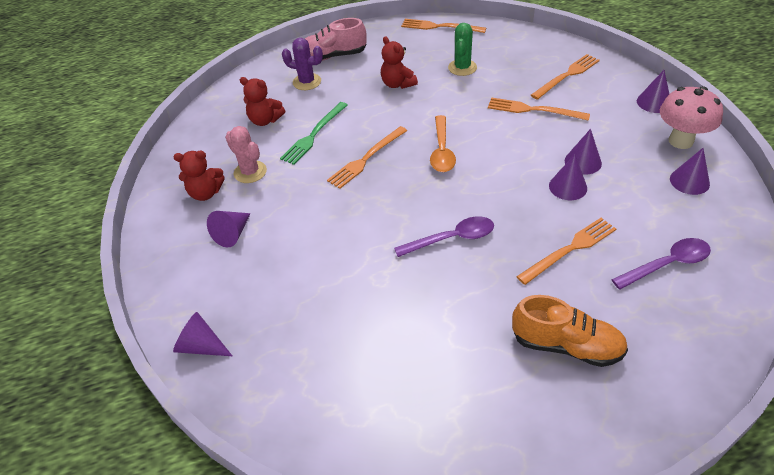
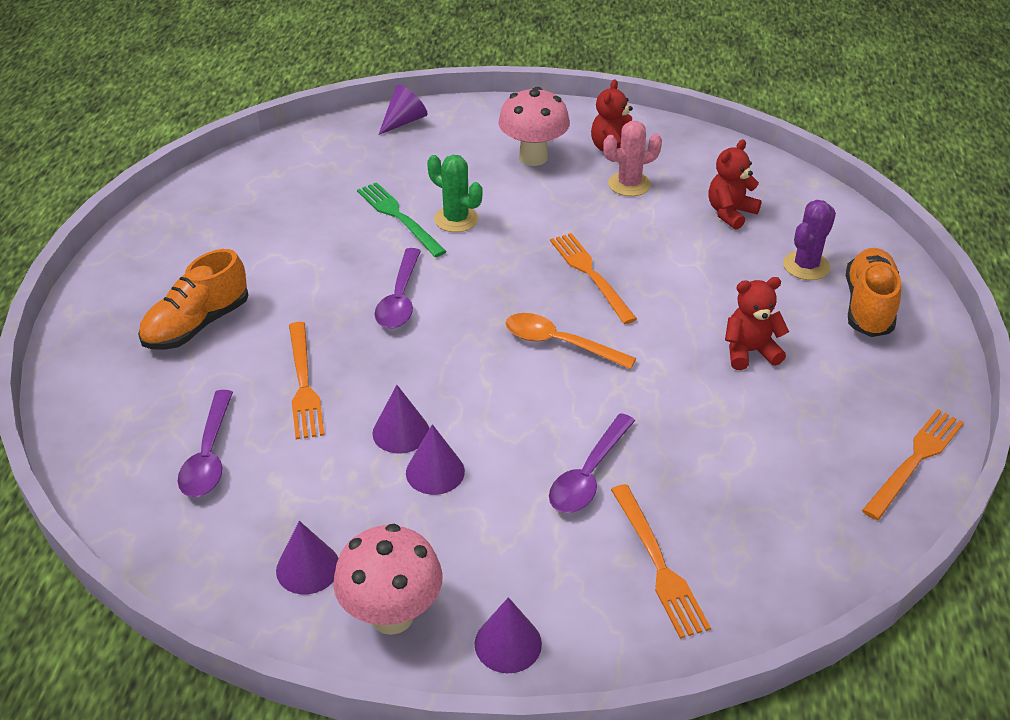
camera: 110 degrees right, 5 degrees down
purple cone [207,211,251,248] -> pink mushroom [498,87,570,166]
green fork [280,102,348,165] -> green fork moved to [357,182,447,257]
pink shoe [305,18,366,61] -> orange shoe [846,248,901,337]
green cactus [448,23,477,76] -> green cactus moved to [427,155,483,232]
orange fork [488,97,590,121] -> purple spoon [549,413,635,513]

